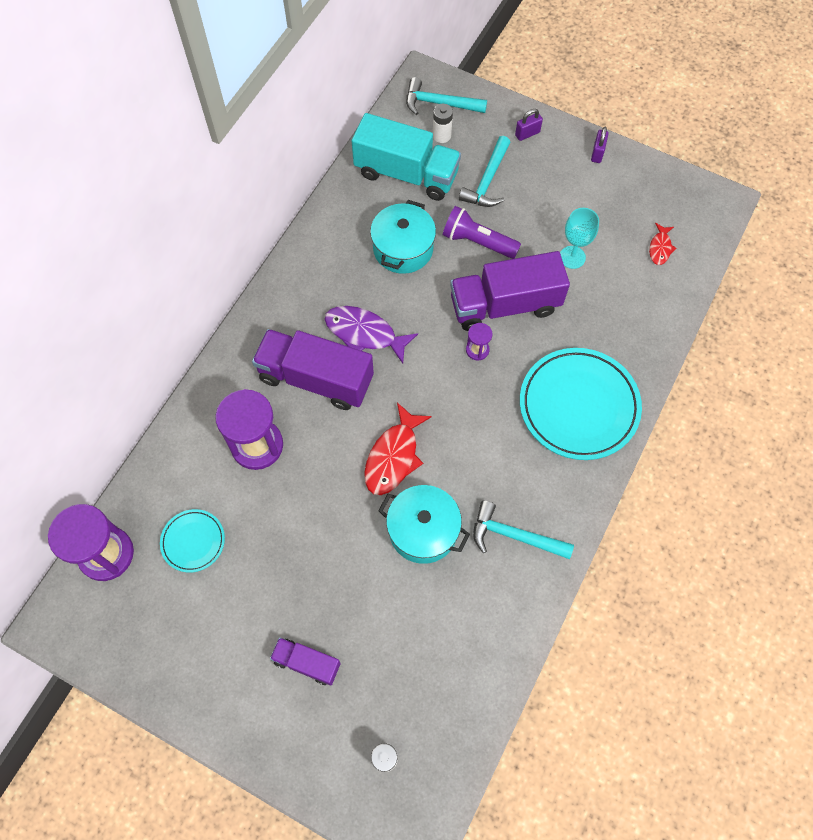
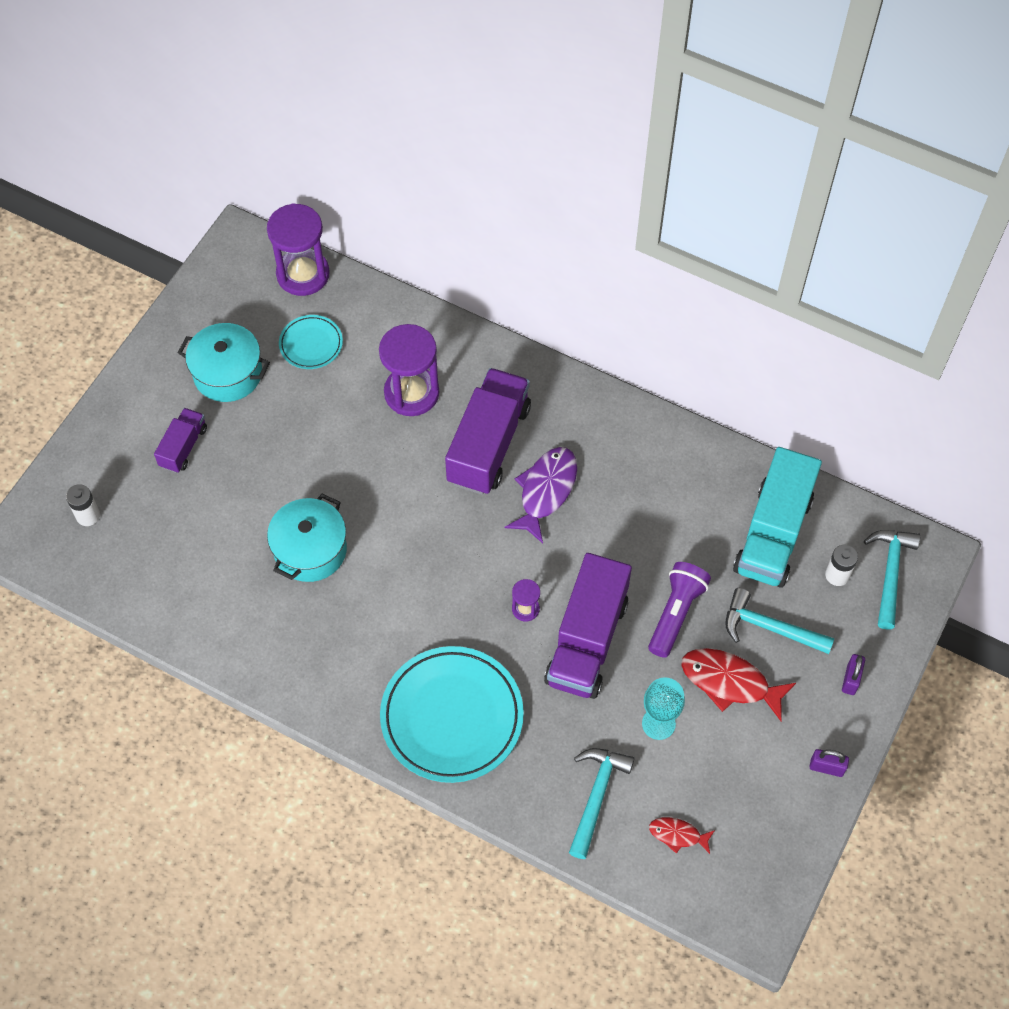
camera: 90 degrees right, 5 degrees down
red fish [364,403,432,495] -> red fish moved to [681,648,796,721]
turquoise pot [370,200,436,274] -> turquoise pot moved to [178,323,270,402]
purple truck [450,251,570,331] -> purple truck turned 150 degrees counterclockwise [544,553,632,699]
turquoise hammer [473,500,574,559] -> turquoise hammer moved to [569,748,635,859]
purple padlock [515,109,543,141] -> purple padlock turned 45 degrees clockwise [842,654,865,695]

